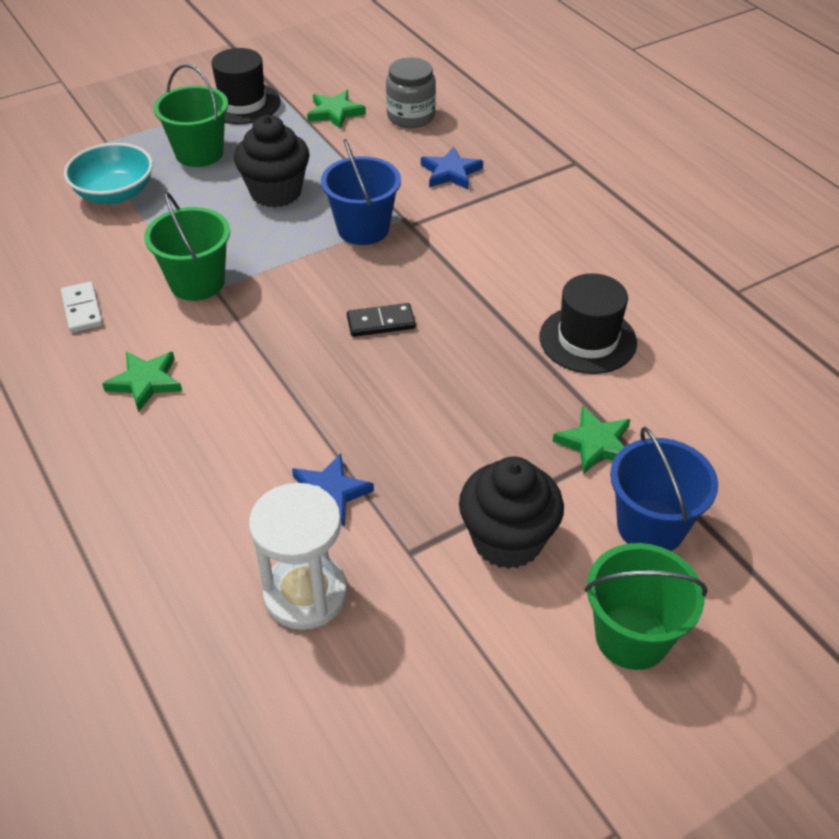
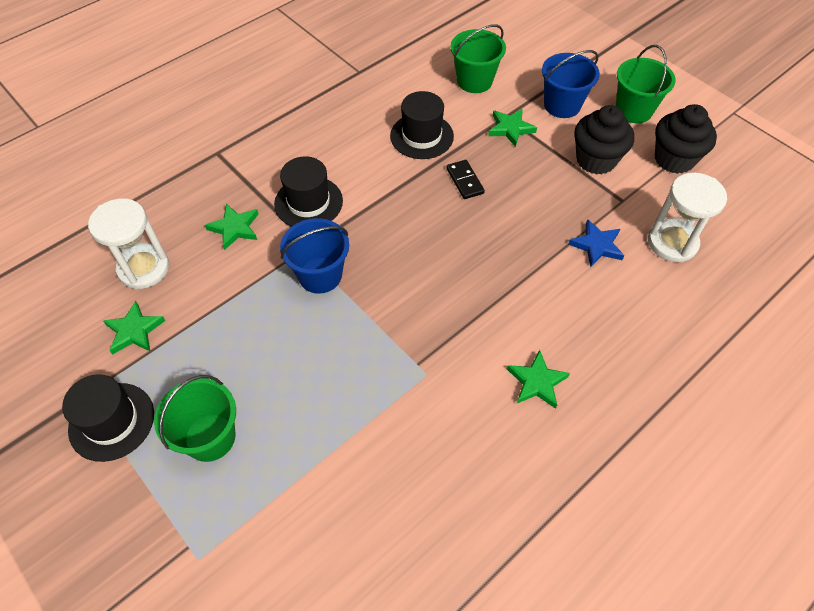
camera: 100 degrees left, 10 degrees up
white domino [61,282,103,333] -> none
turquoise bowl [64,143,153,204] -> none
green bucket [144,192,230,301] -> green bucket moved to [450,24,506,93]
black cupcake [234,115,310,208] -> black cupcake moved to [655,104,717,174]
black domino [347,303,416,337] -> black domino moved to [446,160,485,199]
grey jar [386,58,436,128] -> white hourglass [88,198,169,289]
blue star [421,146,483,190] -> green star [205,204,258,250]
none -> black hat [274,156,343,226]

